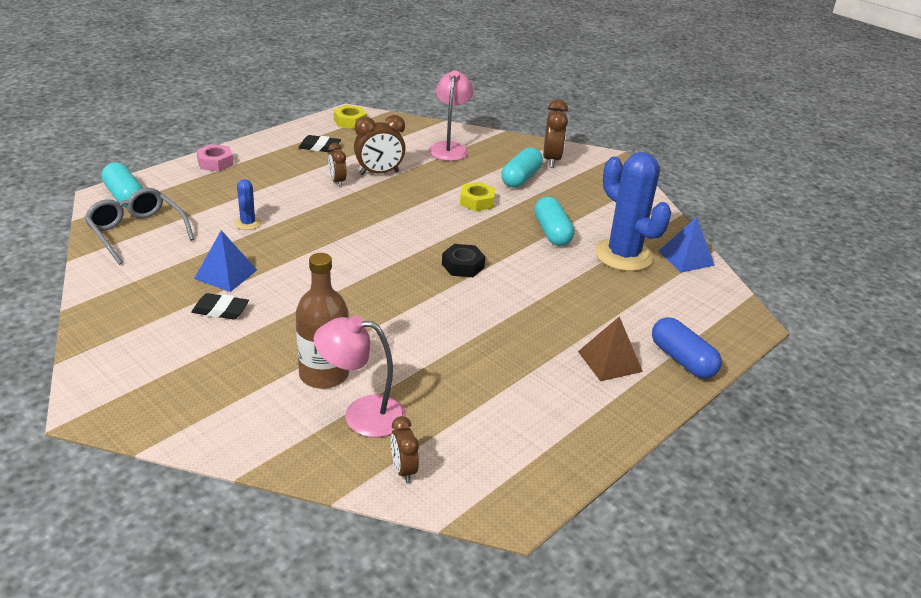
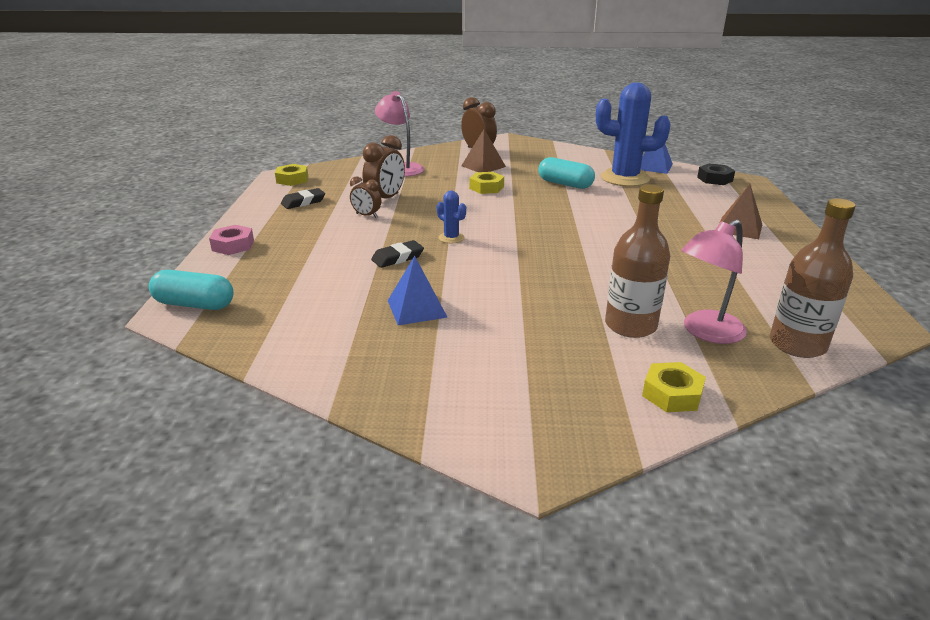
camera: 40 degrees left, 5 degrees down
grey glasses [84,188,194,265] -> none
black eraser [191,293,249,319] -> black eraser moved to [371,240,424,268]
blue cactus [235,179,261,230] -> blue cactus moved to [437,190,466,244]
brown clock [390,416,419,483] -> brown bottle [770,198,856,358]
black nut [442,244,485,277] -> black nut moved to [697,163,735,185]
turquoise capsule [501,147,543,188] -> brown pyramid [461,129,506,172]
blue capsule [652,317,722,379] -> none
none -> yellow nut [642,362,706,412]

